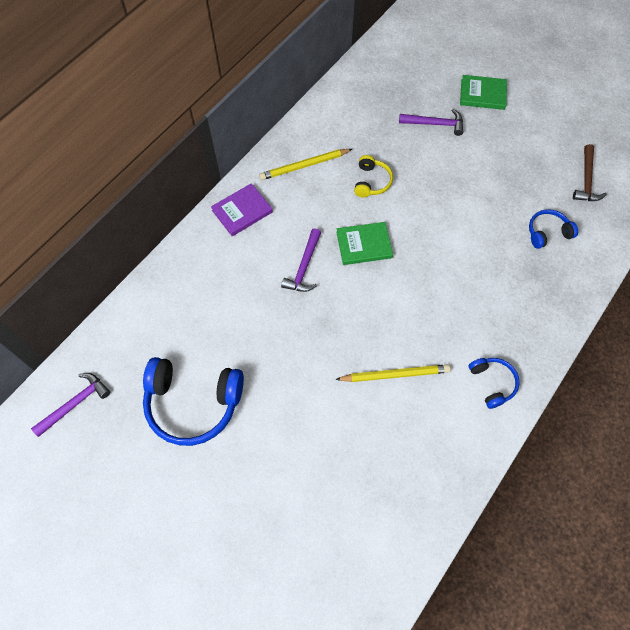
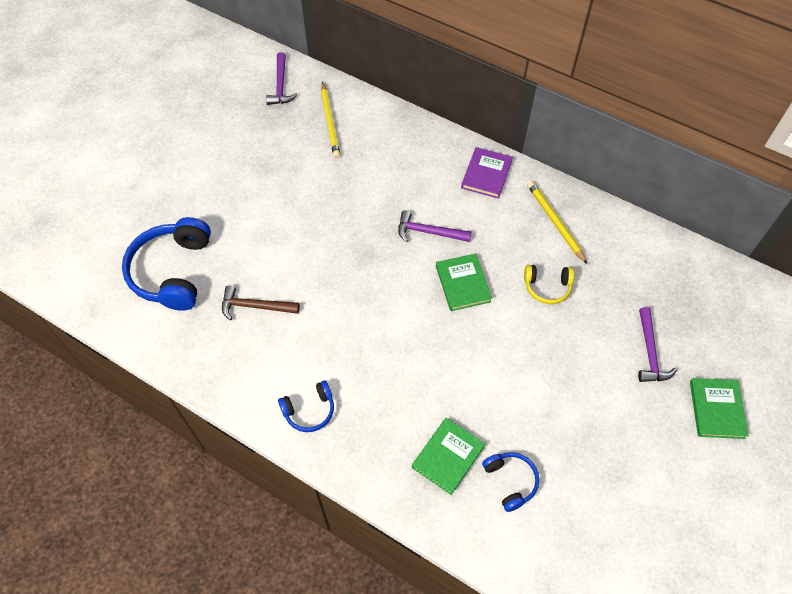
camera: 85 degrees right, 5 degrees down
purple hammer [31,373,110,437] -> purple hammer turned 45 degrees clockwise [266,52,298,105]
blue headphones [143,357,244,446] -> blue headphones moved to [122,217,211,311]
purple book [211,183,273,236] -> purple book turned 60 degrees clockwise [461,147,513,199]
yellow pencil [335,364,451,382] -> yellow pencil moved to [321,82,340,158]
brown hammer [573,144,607,201] -> brown hammer moved to [222,285,300,320]
none -> green book [412,418,485,495]

